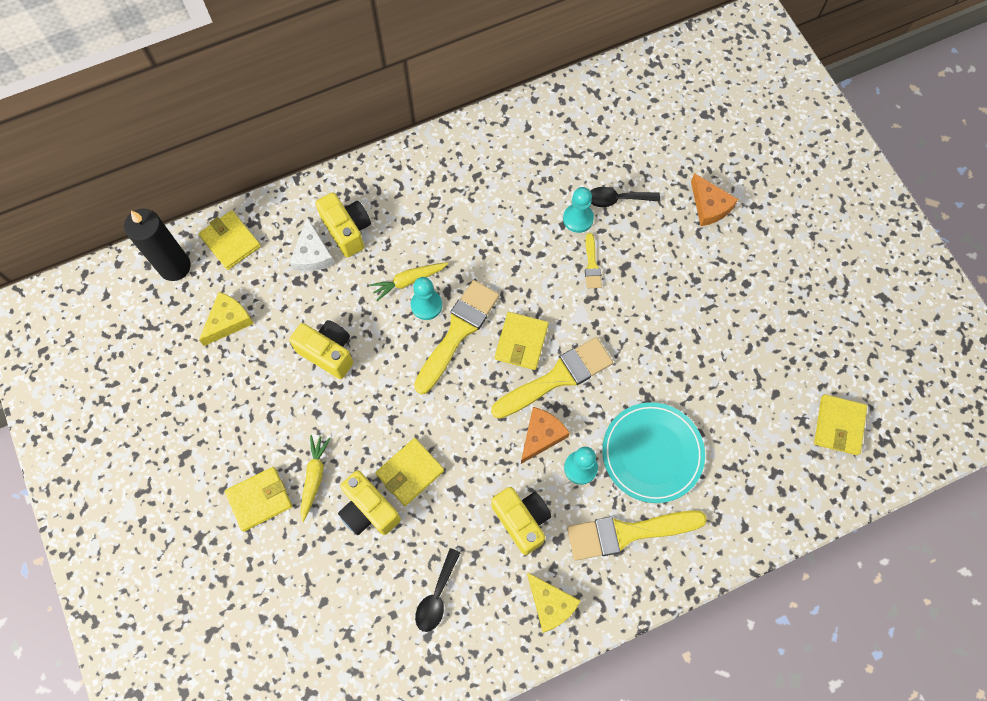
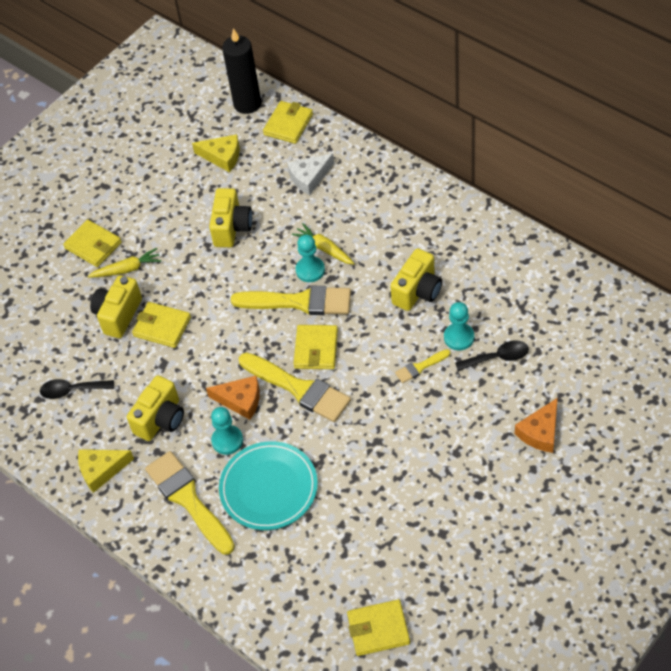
camera: 70 degrees right, 15 degrees down
yellow camera [316,192,371,258] -> yellow camera moved to [390,248,442,311]
yellow wallet [495,312,549,370] -> yellow wallet turned 75 degrees counterclockwise [294,325,338,369]
yellow cheese [527,573,581,633] -> yellow cheese turned 45 degrees clockwise [78,449,134,493]
black spoon [590,187,660,207] -> black spoon turned 105 degrees clockwise [455,340,529,371]

